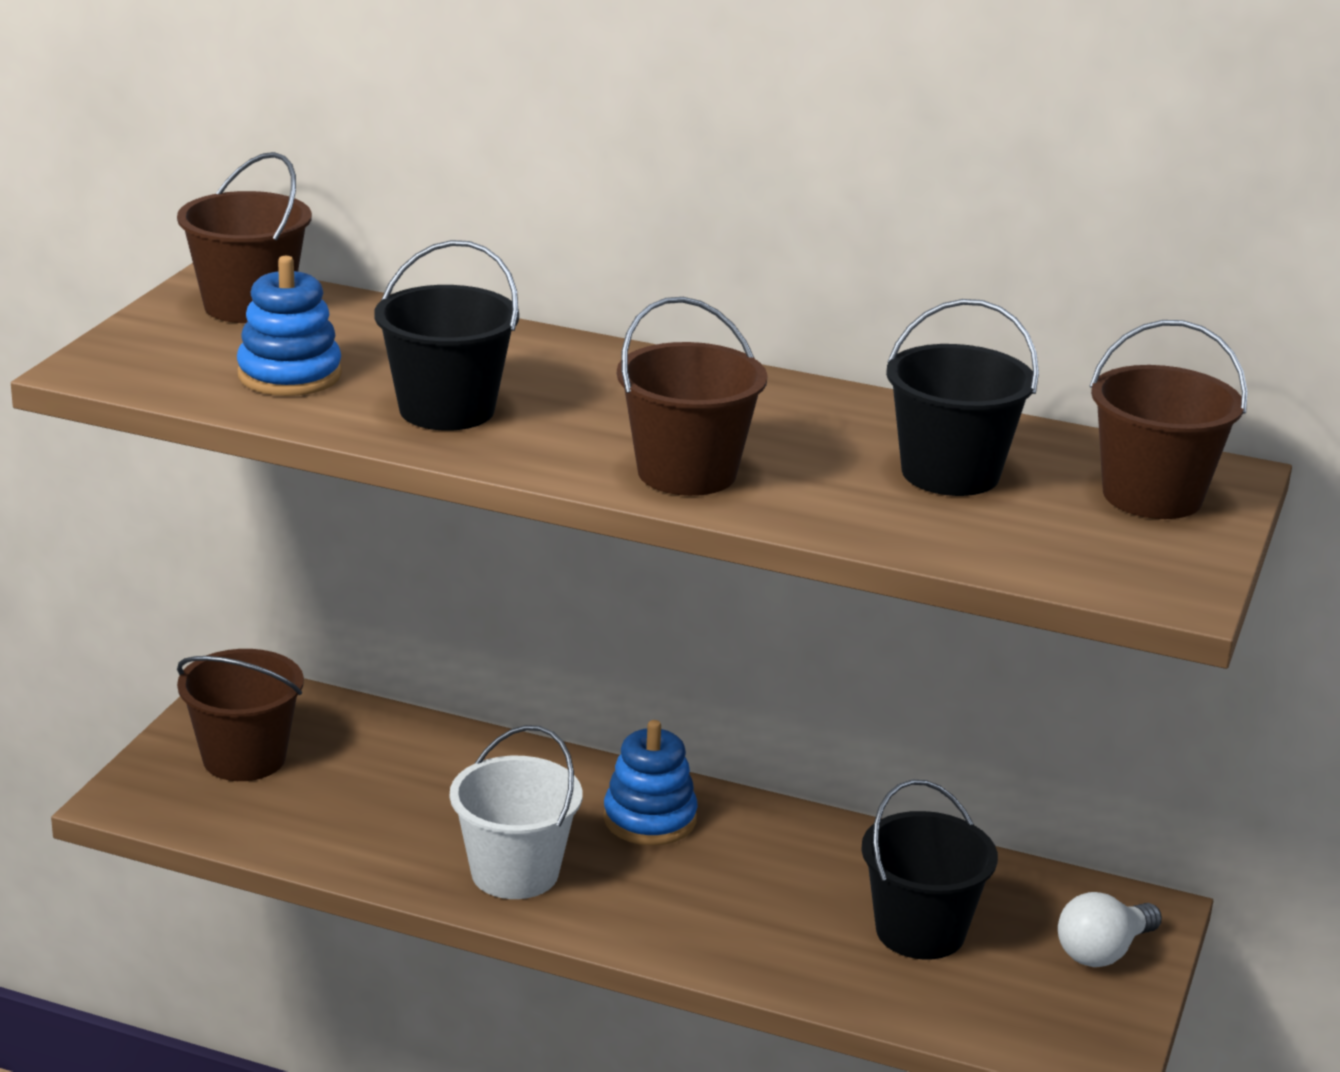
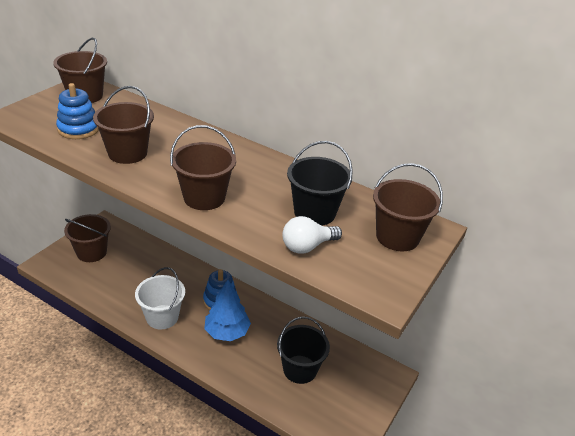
camera: 10 degrees right, 10 degrees up
black bucket [374,240,519,431] -> brown bucket [93,86,154,164]
white light bulb [1058,892,1162,967] -> white light bulb moved to [282,216,342,254]
none -> blue tree [204,280,251,341]

